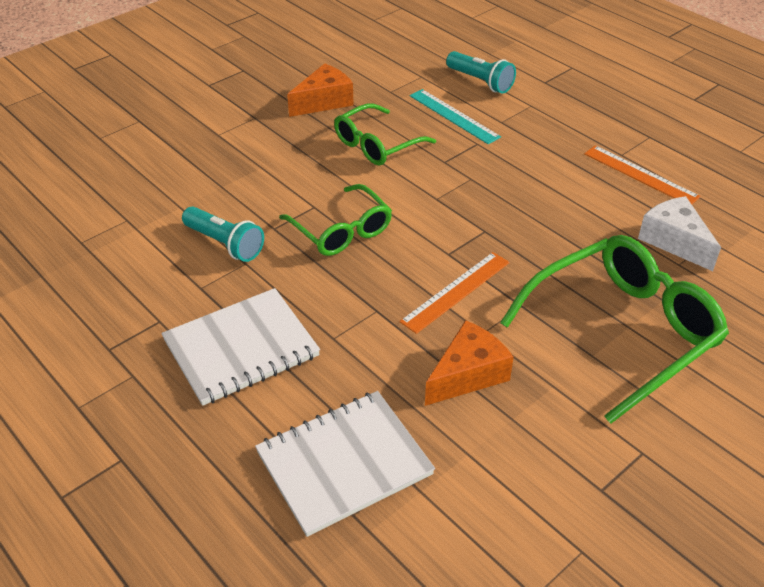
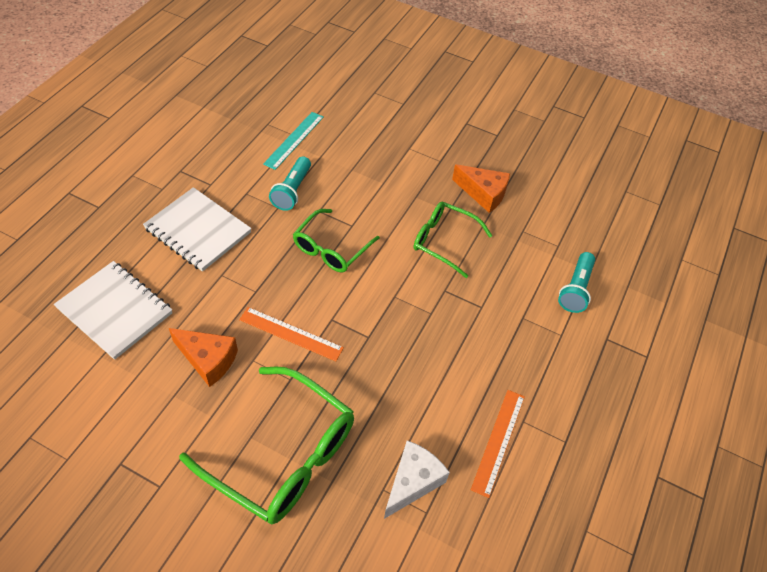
camera: 65 degrees right, 10 degrees up
turquoise ruler [410,89,501,144] -> turquoise ruler moved to [263,112,324,170]

